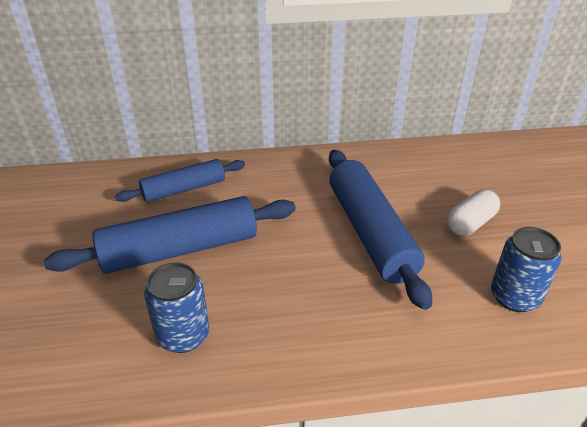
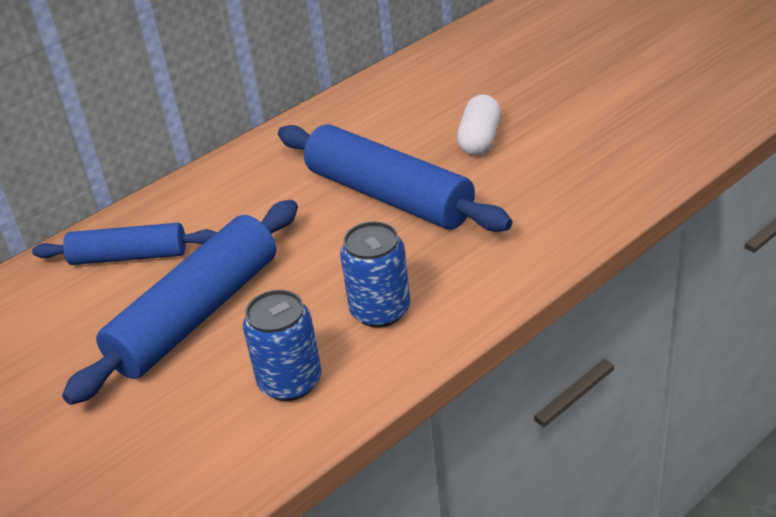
camera: 30 degrees left, 0 degrees up
blue rolling pin [115,159,245,202] -> blue rolling pin turned 60 degrees clockwise [32,223,217,265]
blue can [491,227,562,312] -> blue can moved to [340,221,410,328]

